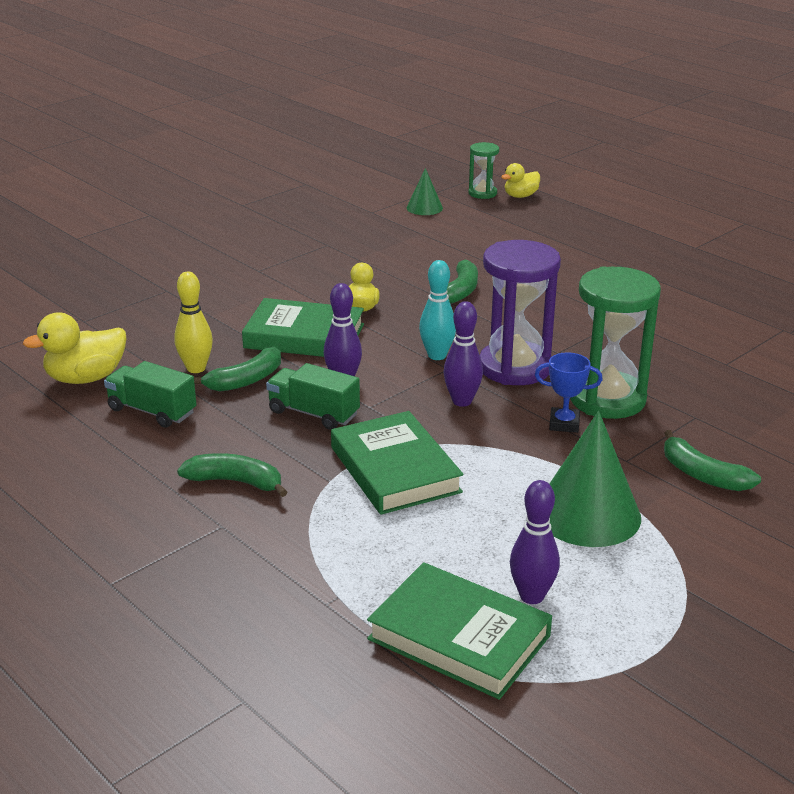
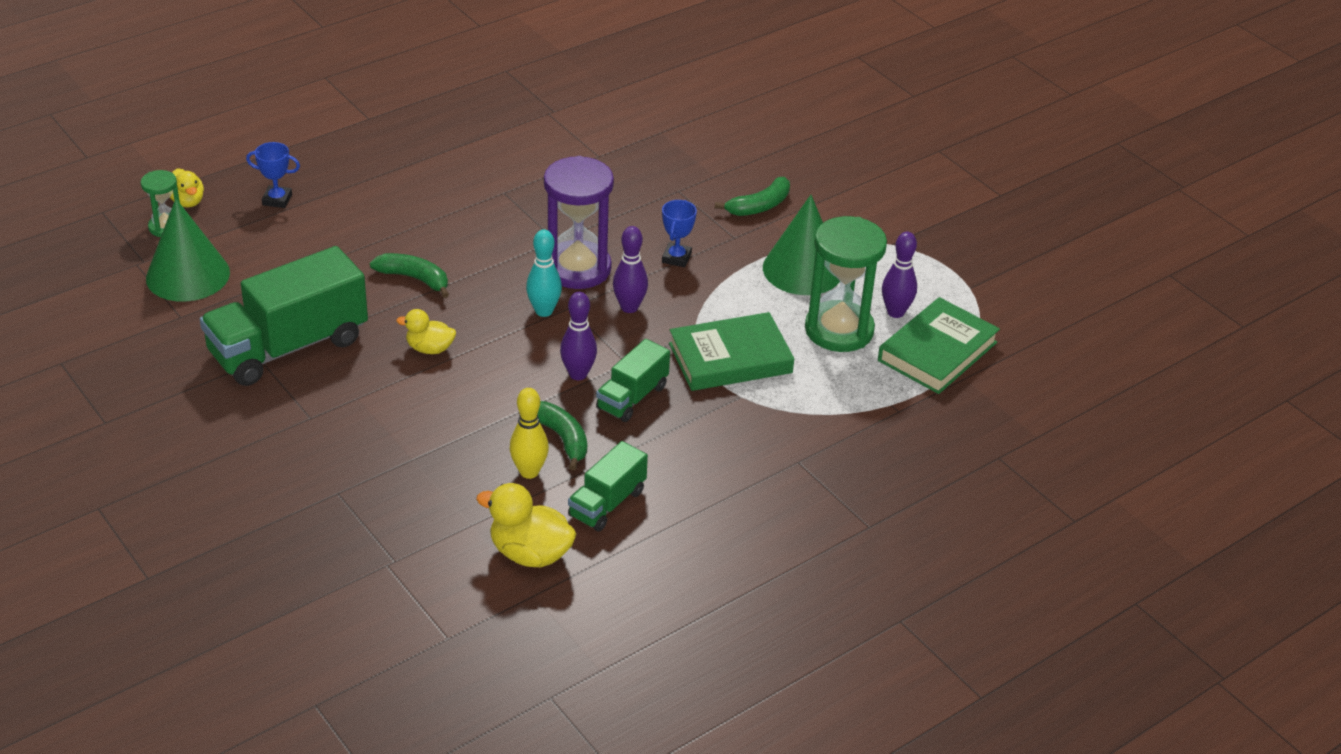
camera: 85 degrees left, 10 degrees up
yellow duck [23,312,126,384] -> yellow duck turned 135 degrees clockwise [476,483,577,567]
green banana [177,453,287,497] -> none
green book [242,298,364,357] -> none
green cone [407,168,443,215] -> green cone [146,198,230,302], size x1.87
green hourglass [570,266,661,419] -> green hourglass moved to [805,216,887,352]
none -> green truck [200,246,368,386]
none -> blue trophy [246,142,300,208]

